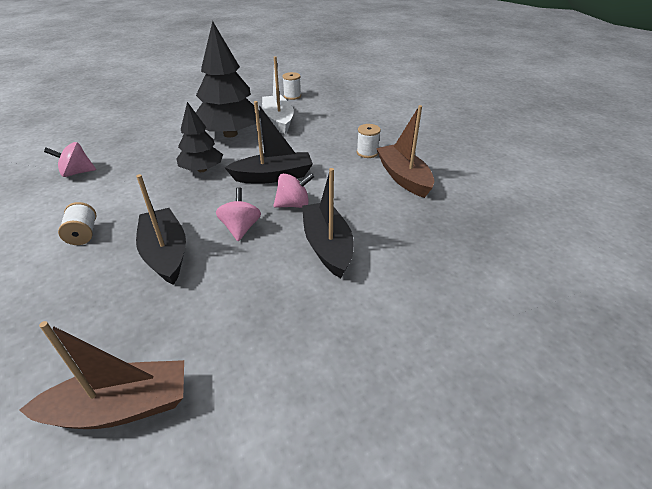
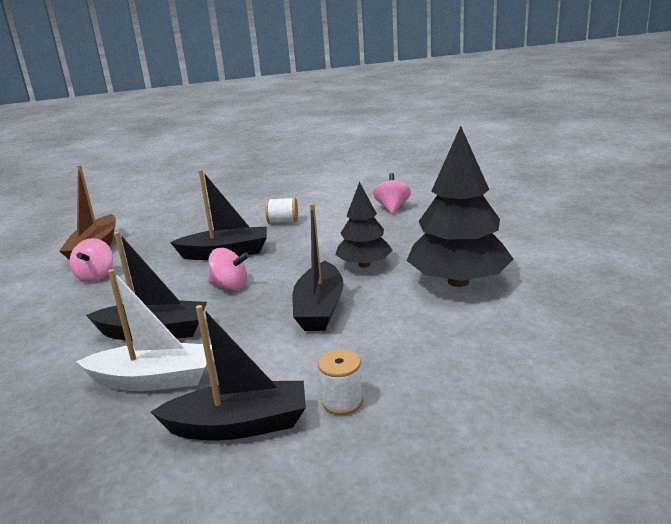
camera: 110 degrees right, 15 degrees down
white boat [262,56,294,134] -> white boat moved to [76,269,212,391]
pink spinning top [273,173,314,208] -> pink spinning top moved to [70,238,113,282]
white spool [282,72,301,100] -> none
brown boat [376,105,434,198] -> black boat [151,305,306,440]

